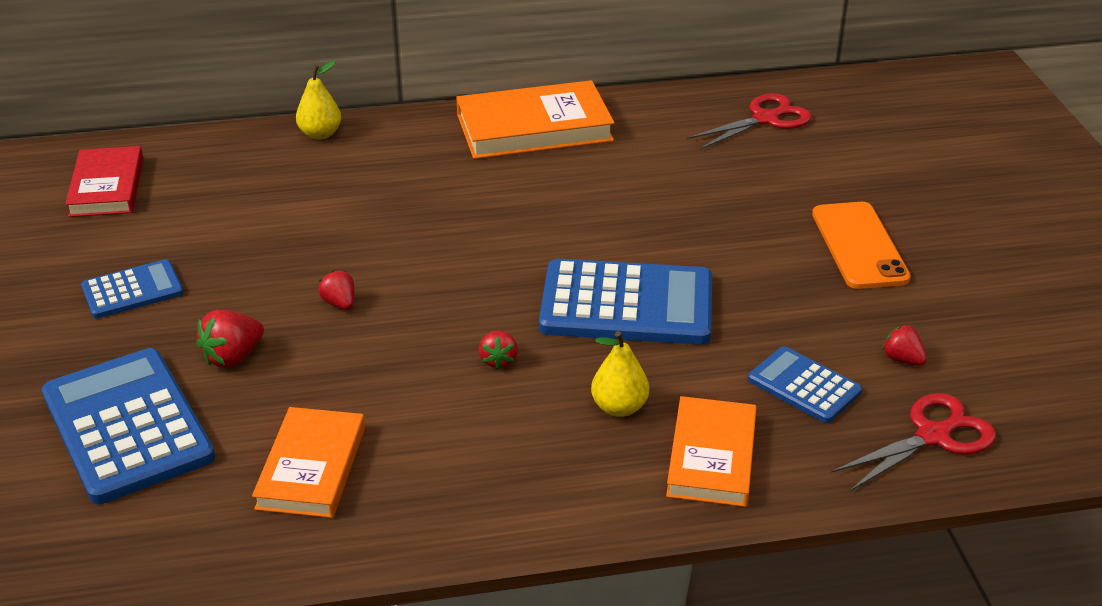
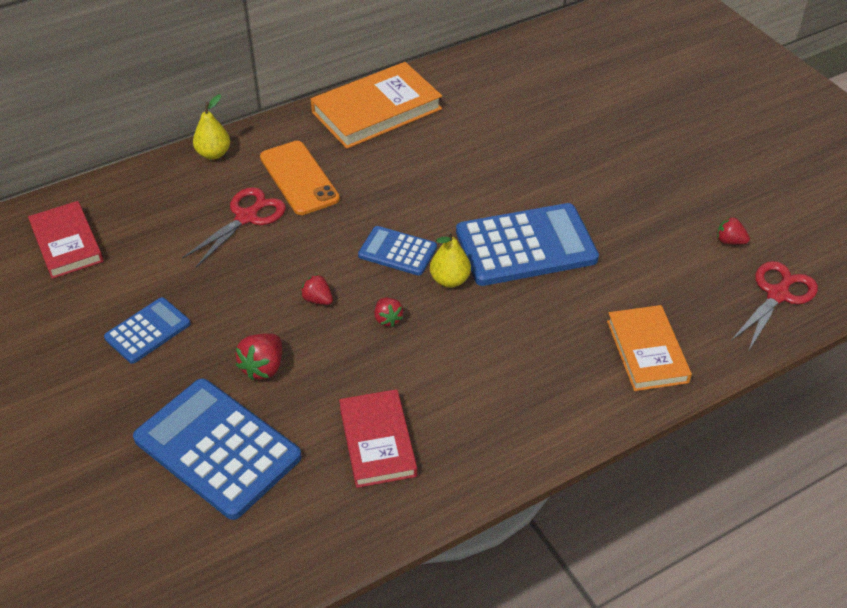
camera: 20 degrees left, 10 degrees up
orange book [252,407,365,518] -> red book [339,389,417,488]
red strawberry [479,331,518,370] -> red strawberry moved to [374,298,403,327]
yellow pear [591,331,649,417] -> yellow pear moved to [430,231,471,288]
red scissors [687,93,812,150] -> red scissors moved to [182,187,286,267]
blue calculator [748,346,862,423] -> blue calculator moved to [358,226,437,276]
orange phone [812,202,911,289] -> orange phone moved to [260,141,340,215]

